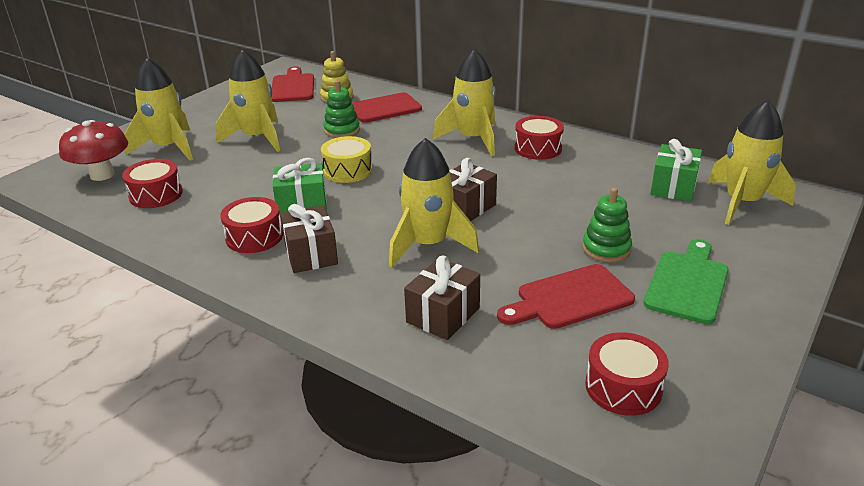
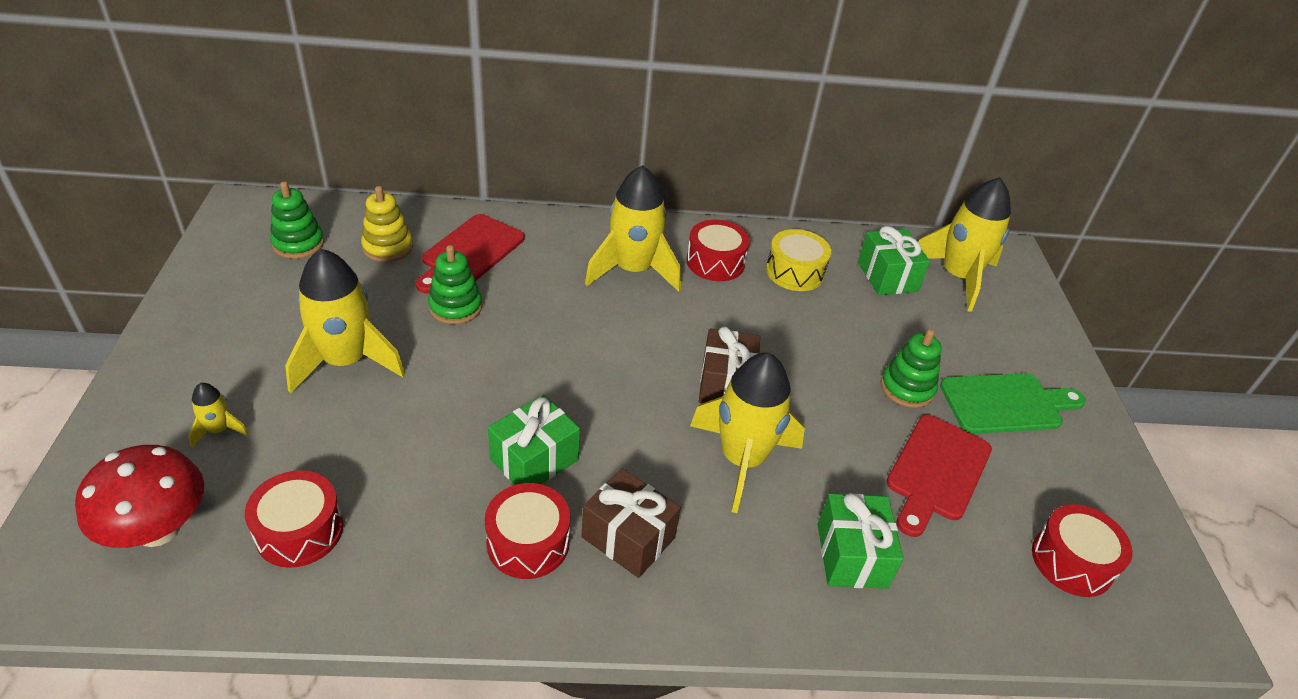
camera: 40 degrees left, 10 degrees up
yellow rocket [124,58,193,161] -> yellow rocket [188,383,249,448], size x0.44
red cutting board [271,67,314,102] -> green stacking toy [270,182,324,259]
yellow drum [321,136,373,183] -> yellow drum moved to [766,229,831,291]
brown gift [404,255,480,340] -> green gift [818,493,904,589]
green cutting board [643,239,729,324] -> green cutting board turned 90 degrees clockwise [940,373,1086,434]

